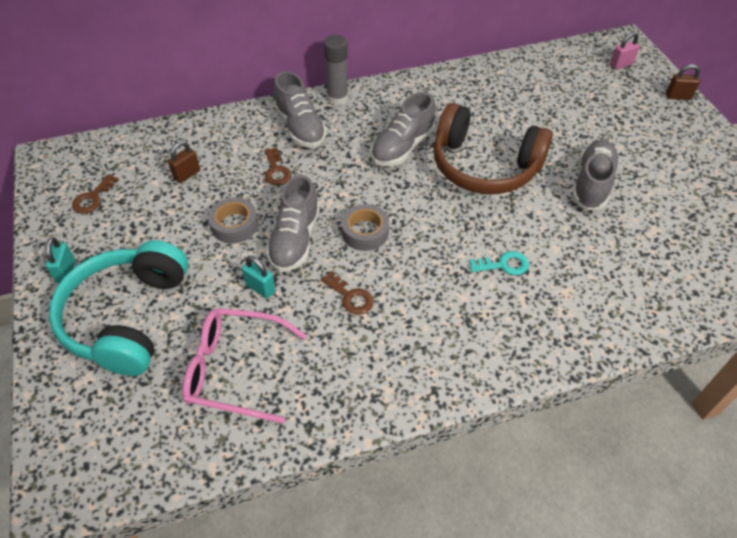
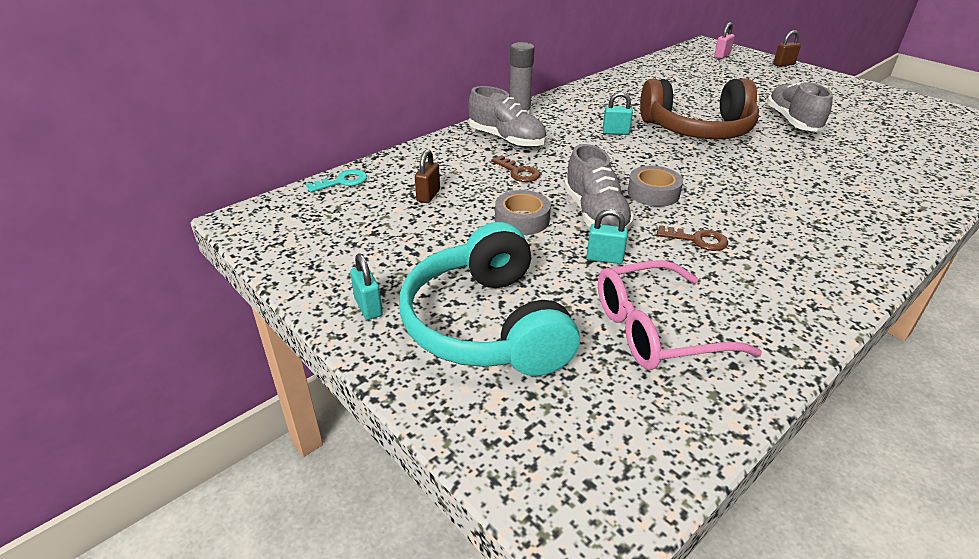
camera: 25 degrees left, 15 degrees down
brown key [72,174,119,214] -> none
grey shoe [371,92,435,166] -> turquoise padlock [603,92,633,135]
turquoise key [469,251,529,275] -> turquoise key moved to [306,169,367,193]

